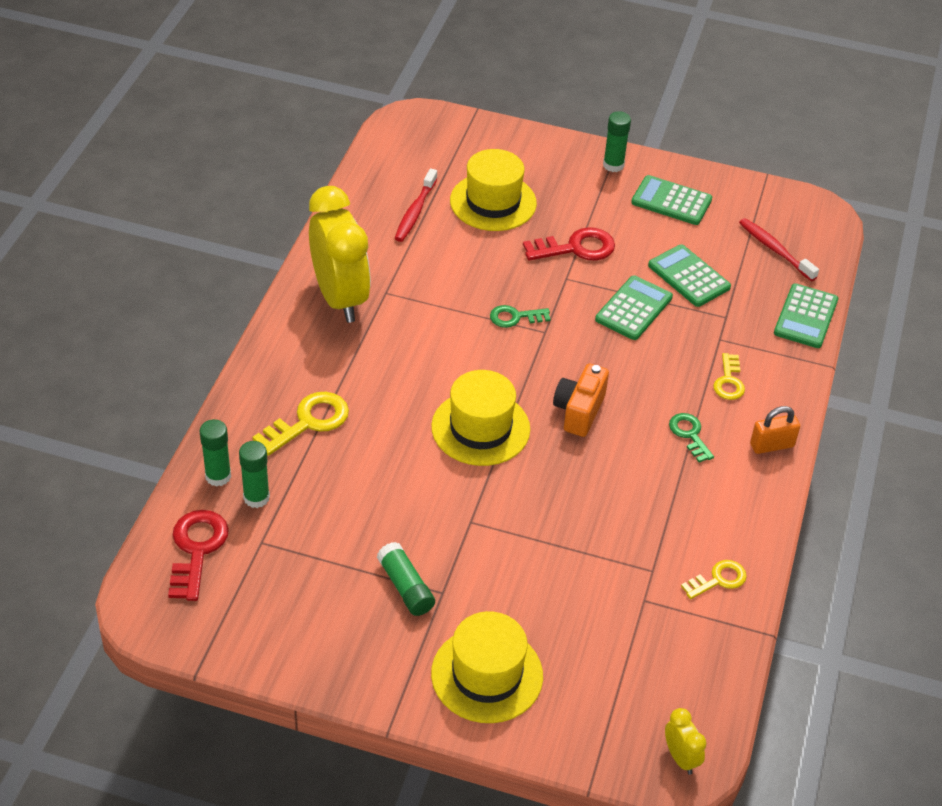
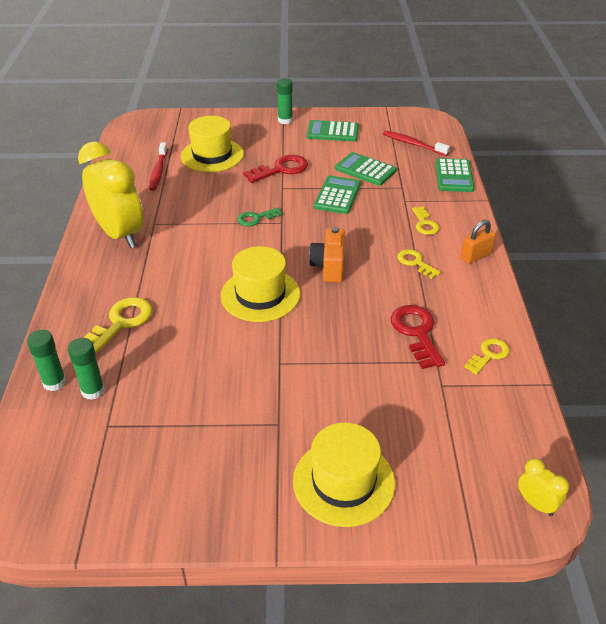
camera: 15 degrees left, 5 degrees down
red key [168,510,229,601] -> red key moved to [391,305,445,369]
green glue stick [377,542,435,616] -> none
green key [669,413,714,462] -> yellow key [397,249,441,279]

